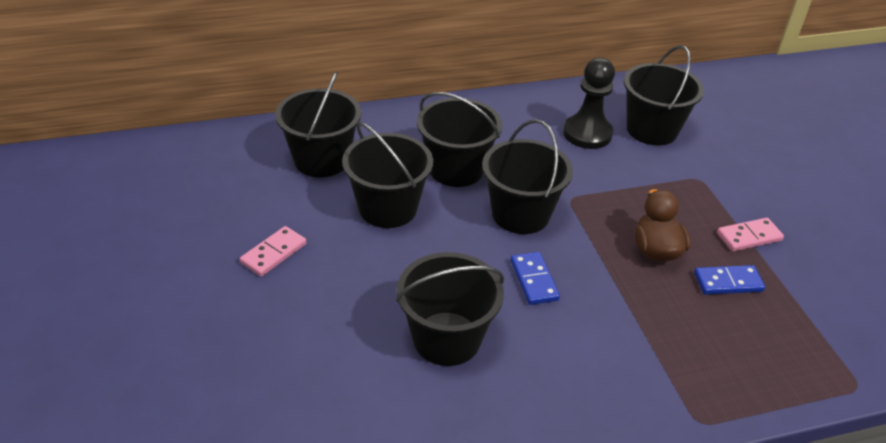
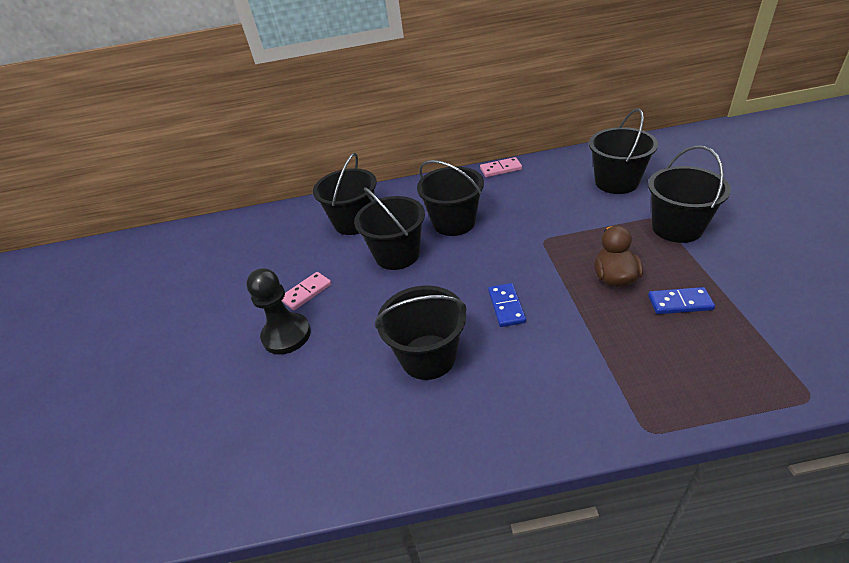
camera: 15 degrees right, 0 degrees up
black bucket [482,119,573,234] -> black bucket moved to [648,146,731,243]
black pawn [563,58,615,149] -> black pawn moved to [246,268,311,355]
pink domino [717,218,784,251] -> pink domino moved to [480,157,522,177]

